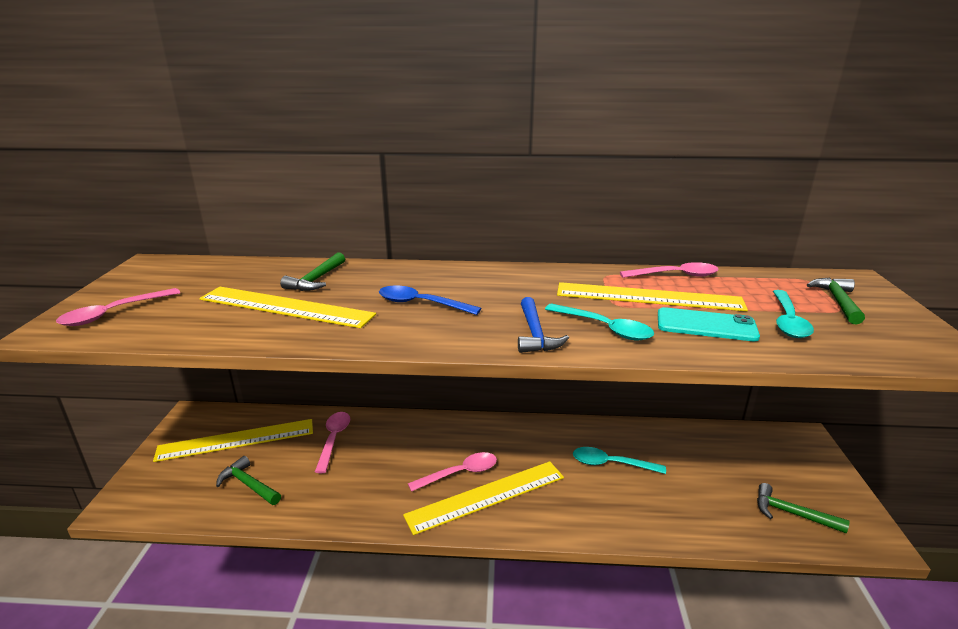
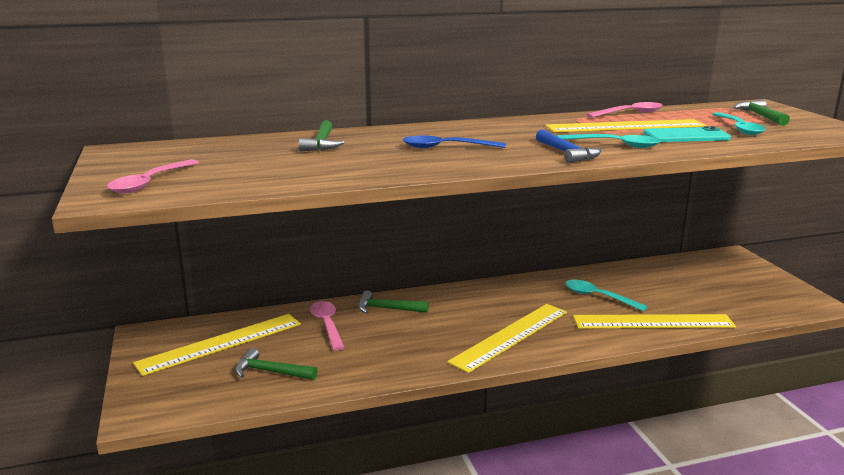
camera: 20 degrees left, 5 degrees down
yellow ruler [199,287,376,328] -> yellow ruler moved to [573,314,736,329]
pink spoon [408,452,497,492] -> none
turquoise spoon [573,447,666,474] -> turquoise spoon turned 45 degrees clockwise [565,280,648,311]
green hammer [757,483,849,533] -> green hammer moved to [358,291,429,314]

